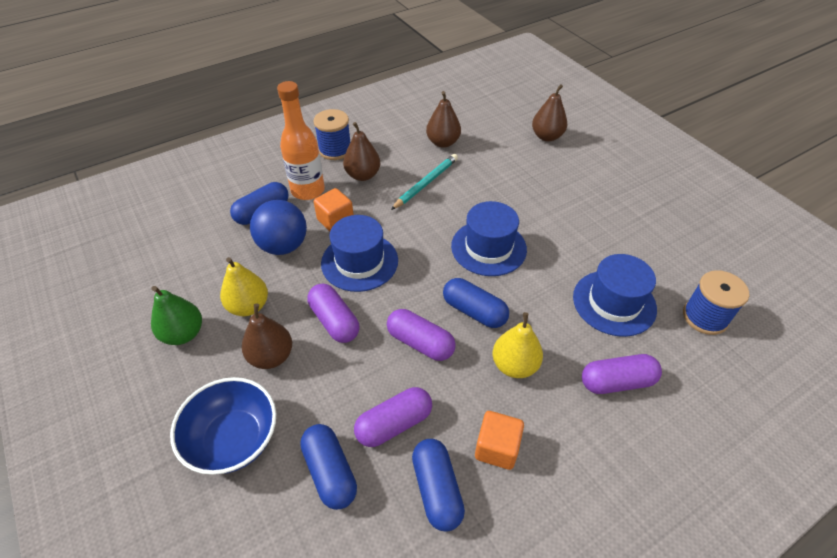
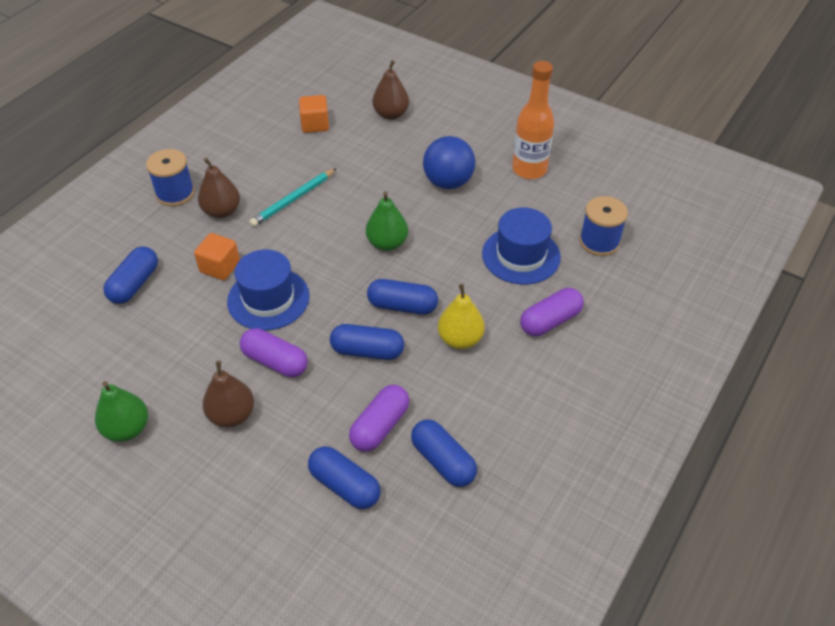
camera: 25 degrees left, 0 degrees up
blue bowl [170,377,276,475] -> none
yellow pear [220,257,268,316] -> none
blue ball [250,200,307,255] -> blue ball moved to [423,136,475,189]
orange bottle [277,81,325,200] -> orange bottle moved to [512,61,554,179]
purple capsule [387,309,456,361] -> blue capsule [330,324,404,360]
turquoise pencil [391,154,458,210] -> turquoise pencil turned 150 degrees counterclockwise [249,168,337,227]
brown pear [426,91,461,148] -> none
blue hat [451,201,527,276] -> green pear [366,191,408,251]
orange cube [475,411,524,470] -> orange cube moved to [299,95,329,133]

